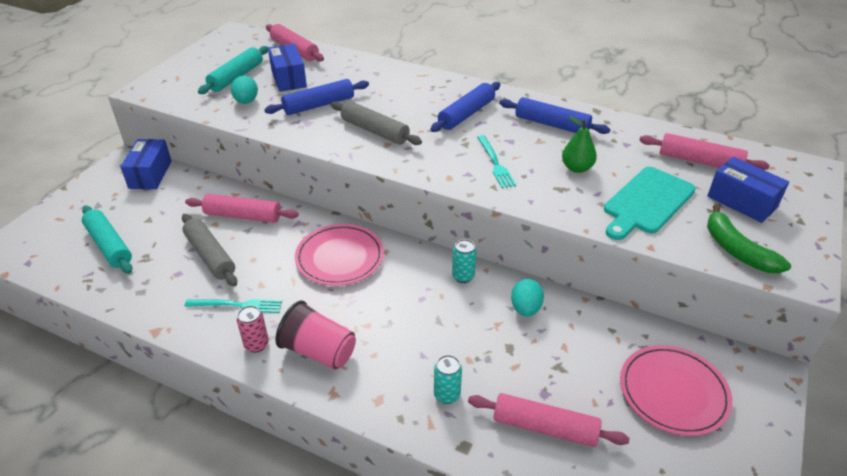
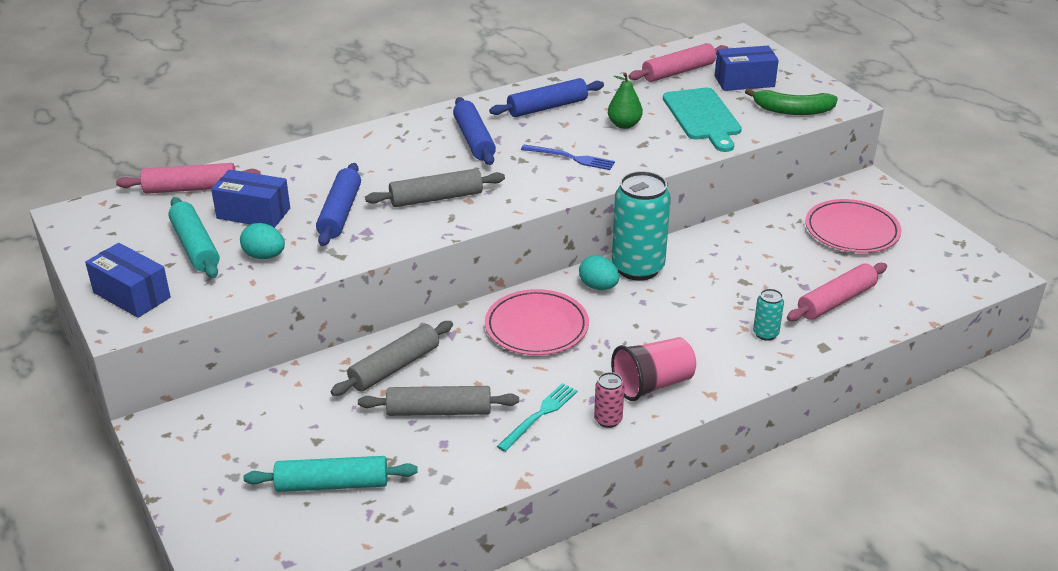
camera: 55 degrees left, 5 degrees down
blue box [120,139,172,189] -> blue box moved to [85,243,171,318]
pink rolling pin [185,194,299,223] -> grey rolling pin [331,321,453,396]
turquoise can [452,239,477,283] -> turquoise can [612,171,671,281], size x2.19
turquoise fork [477,135,516,188] -> blue fork [521,145,615,170]
turquoise egg [511,279,544,316] -> turquoise egg moved to [579,255,619,290]

